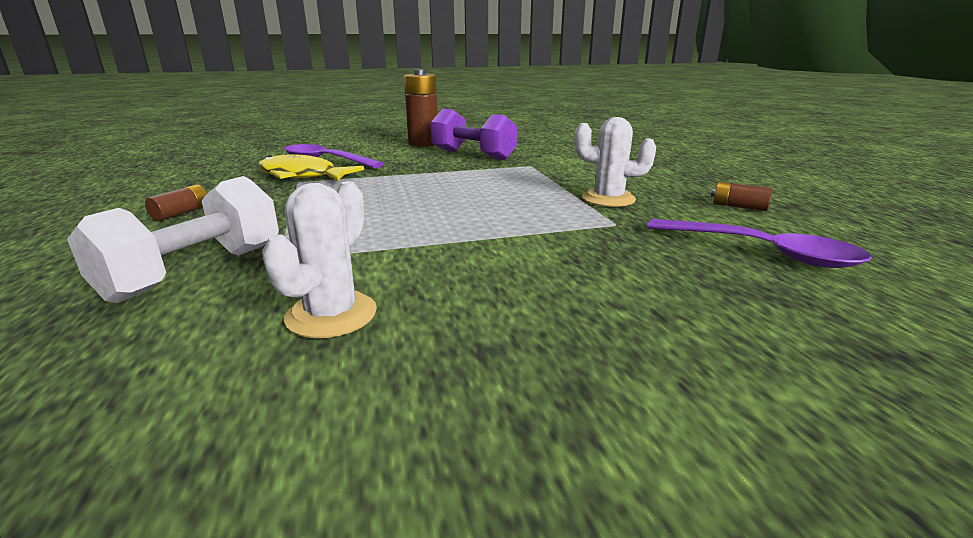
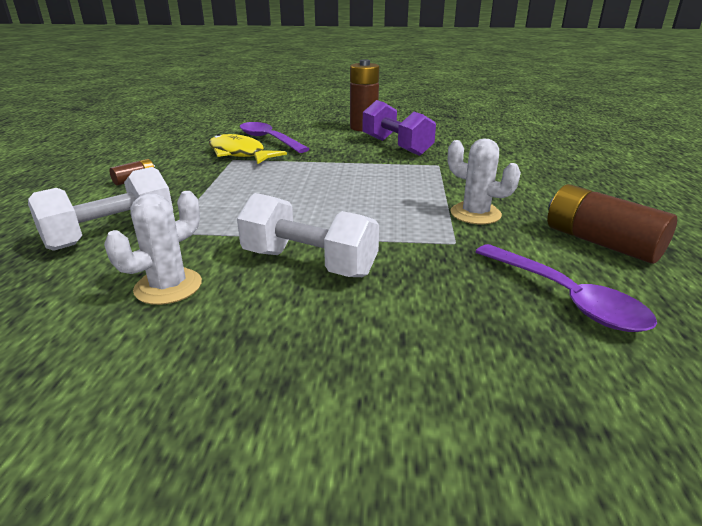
camera: 20 degrees right, 5 degrees up
brown battery [711,182,772,211] -> brown battery [547,184,677,264], size x2.06
none -> white dumbbell [237,193,379,277]

